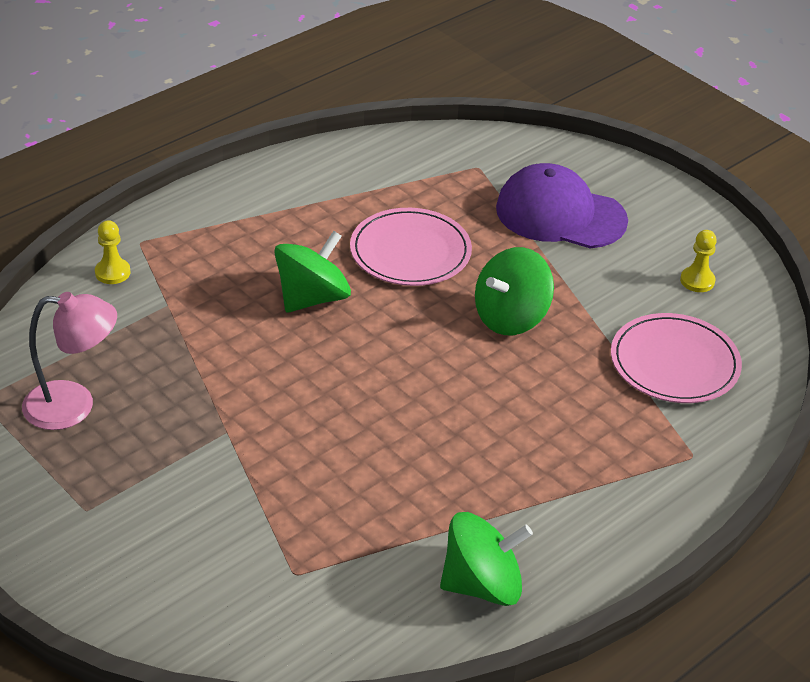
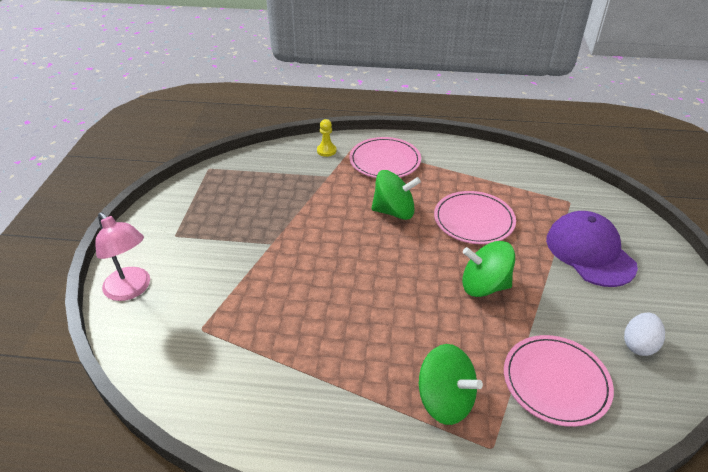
camera: 50 degrees right, 0 degrees up
pink lamp [22,292,117,430] -> pink lamp moved to [95,212,150,301]
green spinning top [440,512,533,606] -> green spinning top moved to [418,344,483,425]
yellow pawn [680,230,717,292] -> white egg [624,313,665,356]
none -> pink plate [349,137,421,178]

